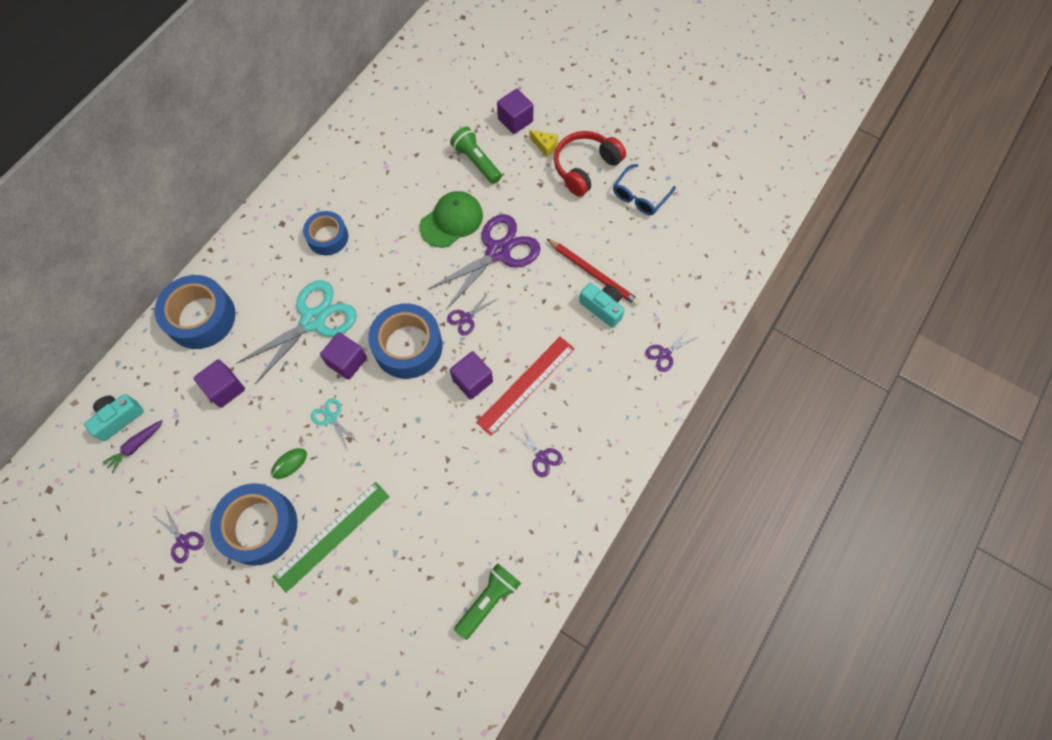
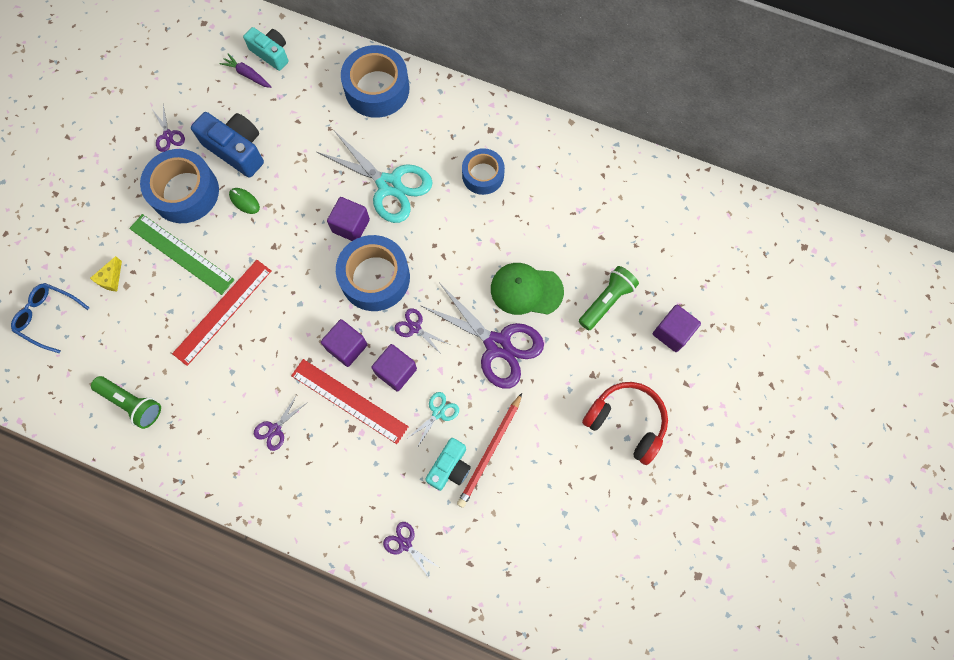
camera: 80 degrees right, 5 degrees up
purple scissors [153,507,204,563] -> purple scissors turned 60 degrees counterclockwise [151,105,185,152]
purple cube [194,359,245,408] -> purple cube moved to [371,344,417,392]
turquoise scissors [311,398,359,451] -> turquoise scissors moved to [408,392,459,448]
green cap [420,191,483,248] -> green cap turned 150 degrees clockwise [491,263,564,315]
yellow cheese [530,130,558,157] -> yellow cheese moved to [90,256,122,291]
blue glasses [613,164,676,215] -> blue glasses moved to [11,283,90,354]
none -> red ruler [172,260,271,366]
none -> blue camera [191,112,264,178]

